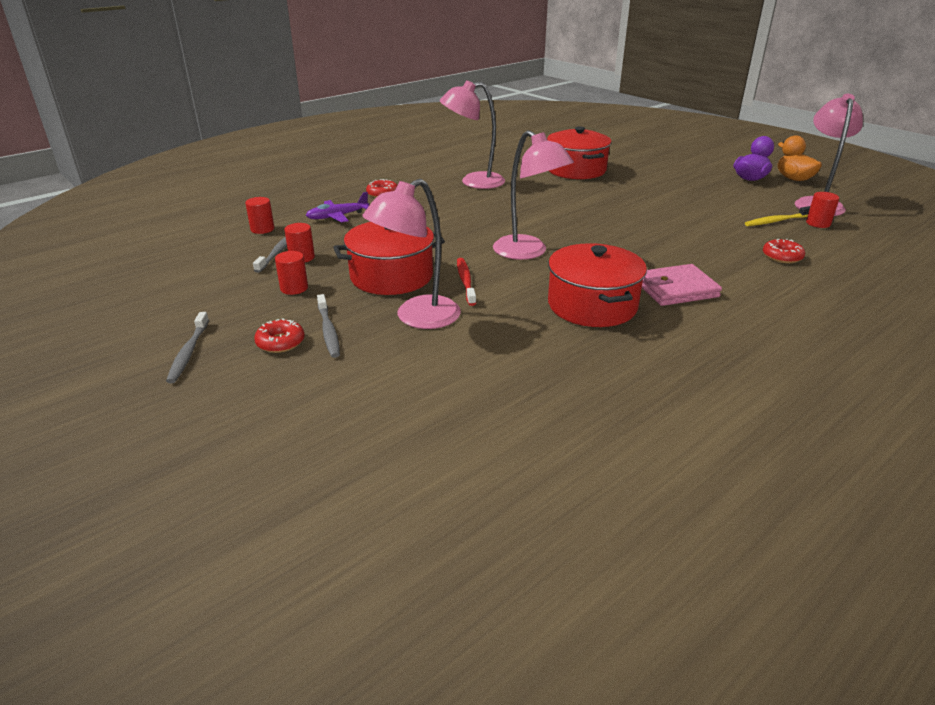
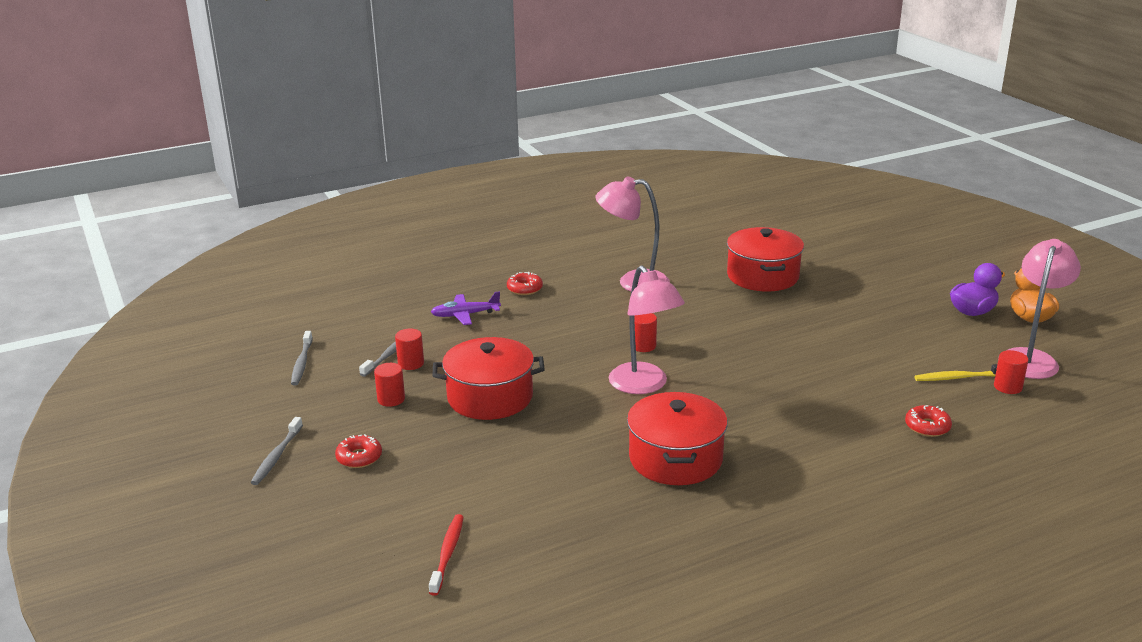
camera: 15 degrees right, 5 degrees down
red cylinder [245,197,274,234] -> red cylinder moved to [635,313,657,352]
grey toothbrush [317,294,340,358] -> grey toothbrush moved to [291,331,313,386]
pink lamp [362,179,461,329] -> none
red toothbrush [457,258,476,306] -> red toothbrush moved to [429,514,464,596]
pink wallet [642,264,722,306] -> none

